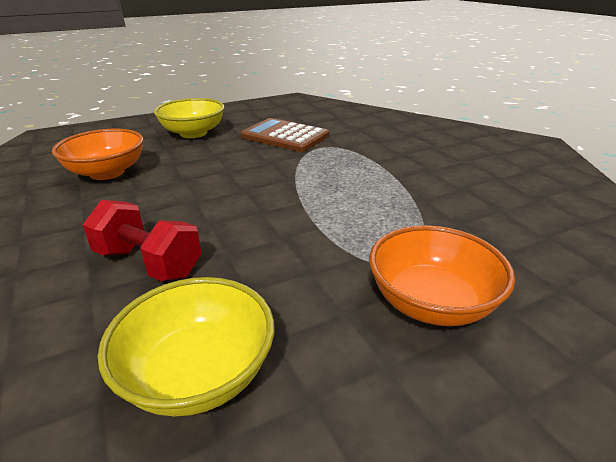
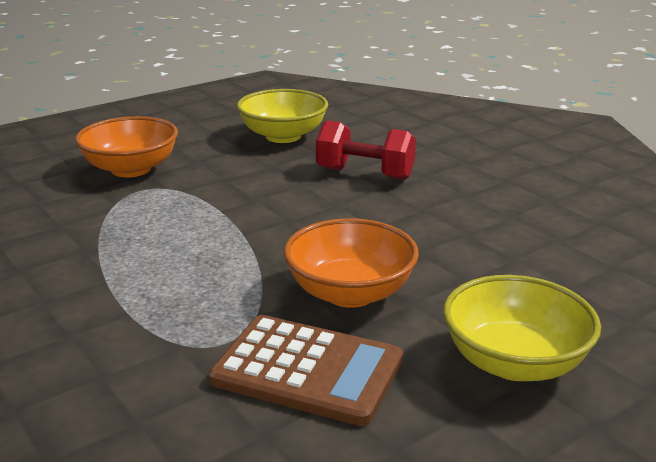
camera: 170 degrees right, 5 degrees down
orange bowl [52,129,144,180] -> orange bowl moved to [284,218,419,308]

